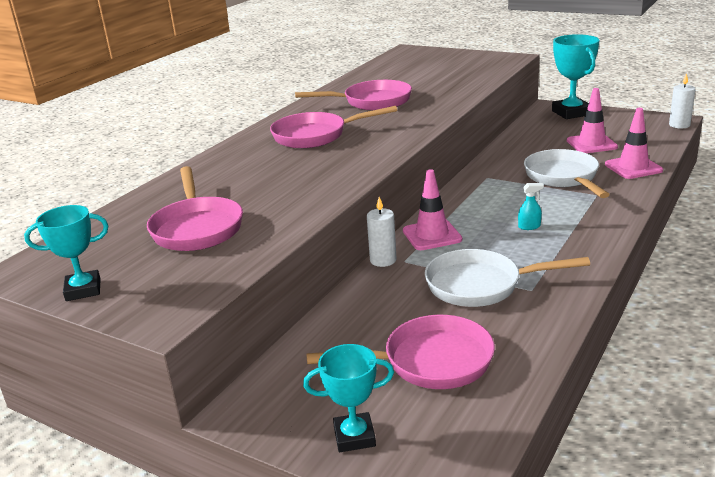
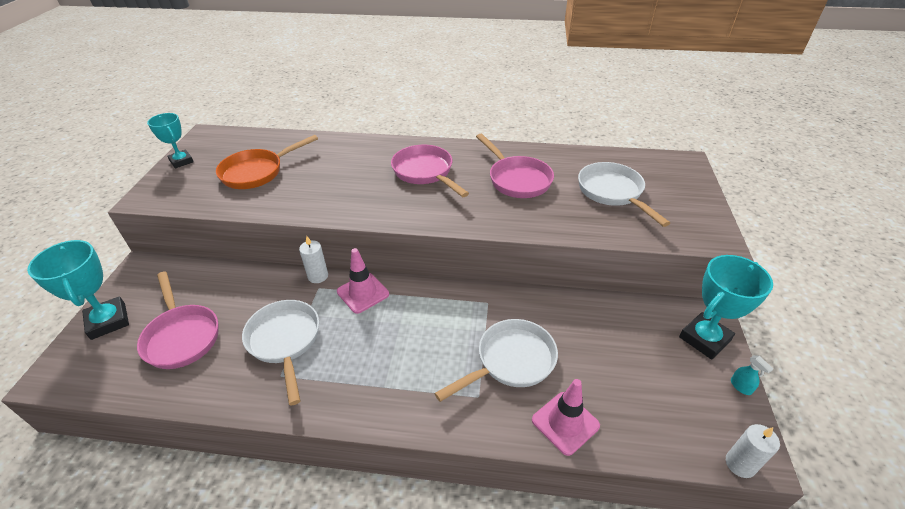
camera: 65 degrees right, 15 degrees up
pink pan [147,166,243,251] -> orange pan [216,135,318,189]
turquoise trophy [303,344,394,452] -> turquoise trophy [27,240,129,340], size x1.55
turquoise spray bottle [518,183,544,230] -> turquoise spray bottle moved to [731,355,773,395]
pink traffic cone [567,88,618,153] -> none
none -> white pan [578,162,670,227]

